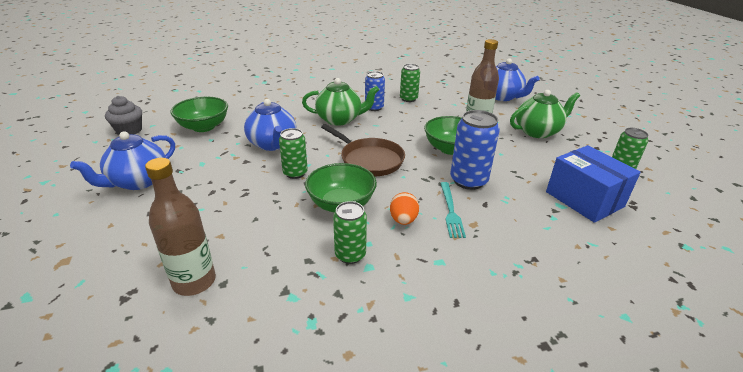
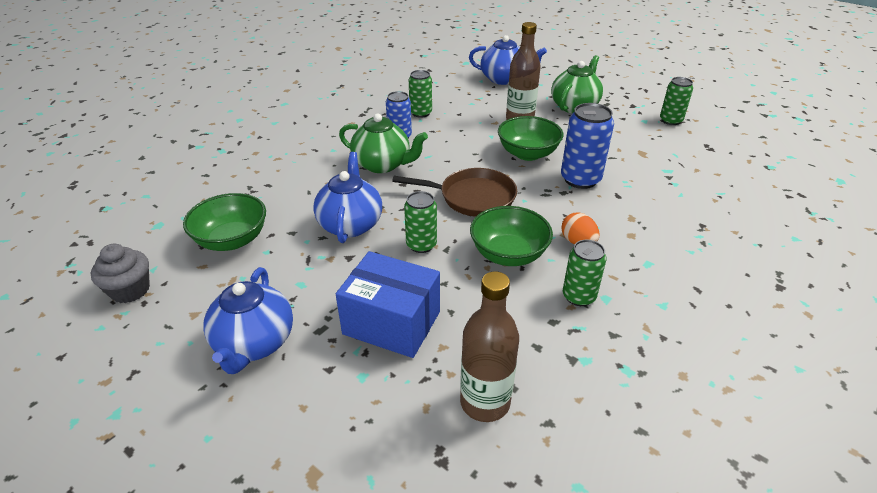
camera: 35 degrees left, 5 degrees up
blue teapot [244,99,296,151] -> blue teapot turned 120 degrees counterclockwise [313,152,382,243]
green teapot [302,78,379,126] -> green teapot turned 60 degrees clockwise [339,114,428,173]
turquoise fork [440,182,466,238] -> none
blue box [546,145,641,223] -> blue box moved to [336,251,440,358]

